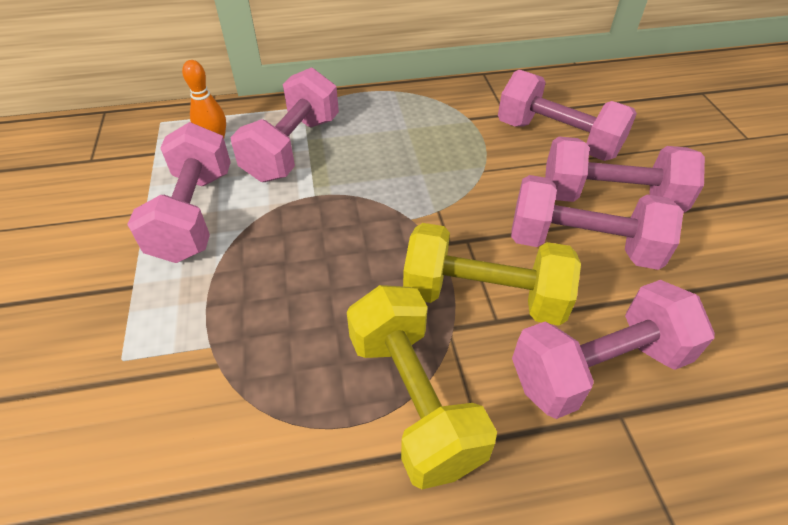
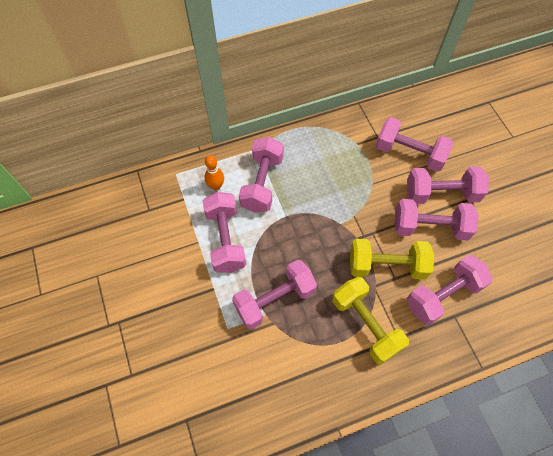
camera: 10 degrees left, 15 degrees up
none -> pink dumbbell [232,260,317,330]

